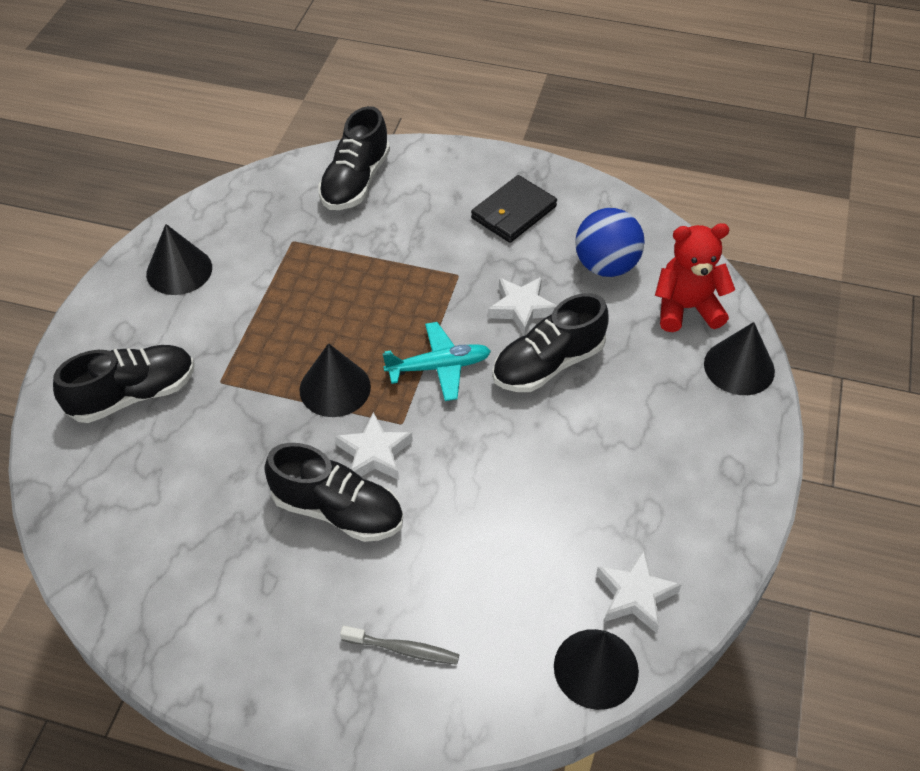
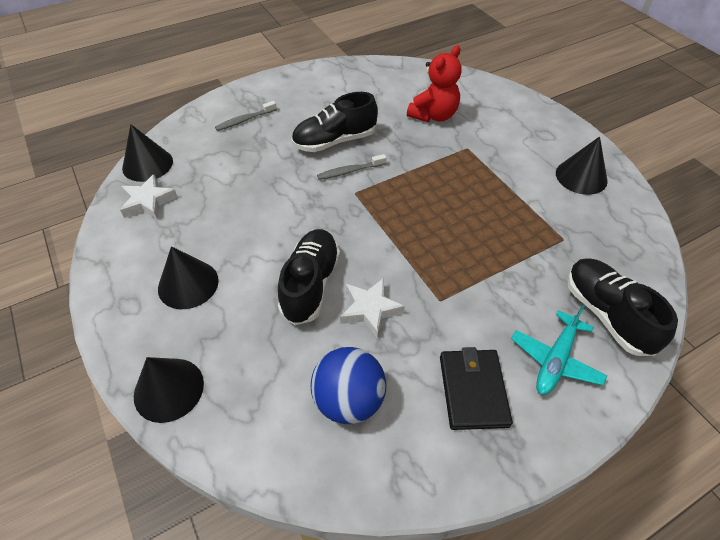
camera: 135 degrees right, 0 degrees up
black shoe [53,345,195,423] -> none
black cone [300,343,371,417] -> black cone moved to [158,246,219,309]
white star [335,412,413,480] -> grey toothbrush [317,154,387,180]
turquoise plane [383,322,491,401] -> turquoise plane moved to [511,305,608,395]
red teddy bear [655,223,735,332] -> red teddy bear moved to [407,45,462,122]

